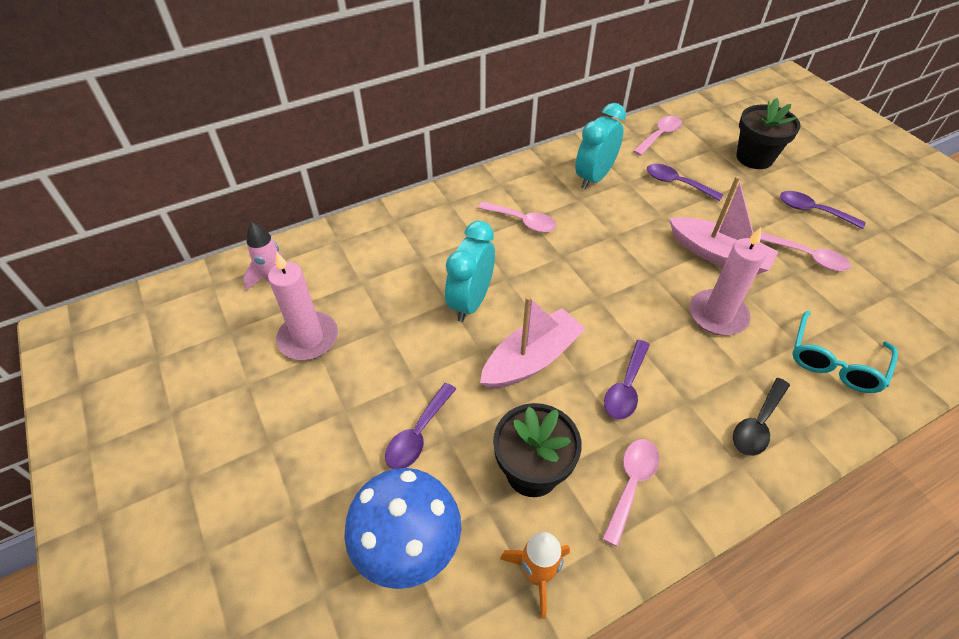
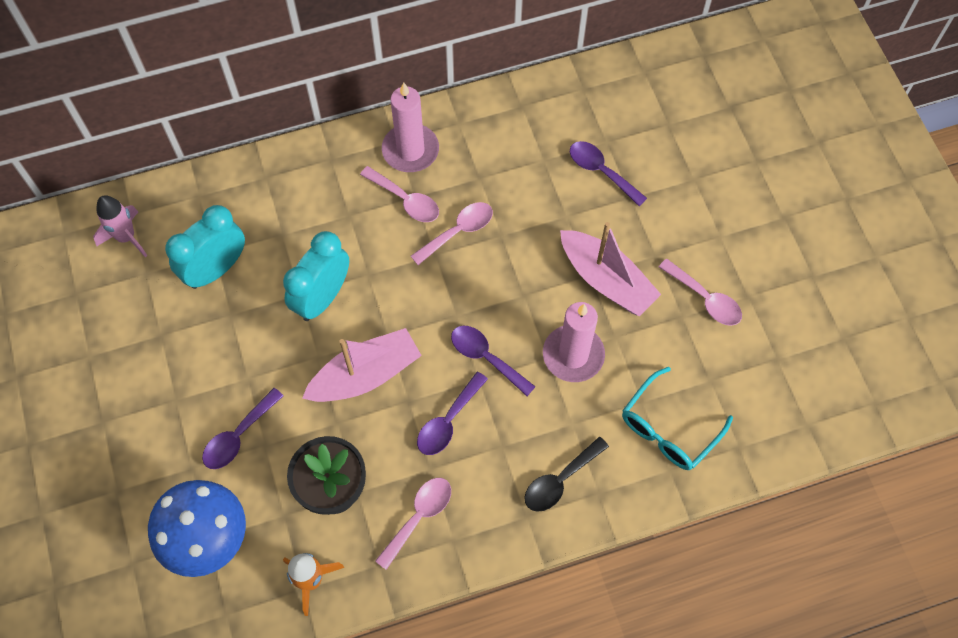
camera: 10 degrees right, 15 degrees up
pink candle [268,251,338,360] -> pink candle moved to [382,82,439,172]
turquoise clock [575,103,626,190] -> turquoise clock moved to [165,205,245,289]
pink spoon [633,116,682,156] -> pink spoon moved to [411,202,493,265]
black flower pot [736,98,800,169] -> none
purple spoon [780,191,866,229] -> purple spoon moved to [451,326,536,396]

